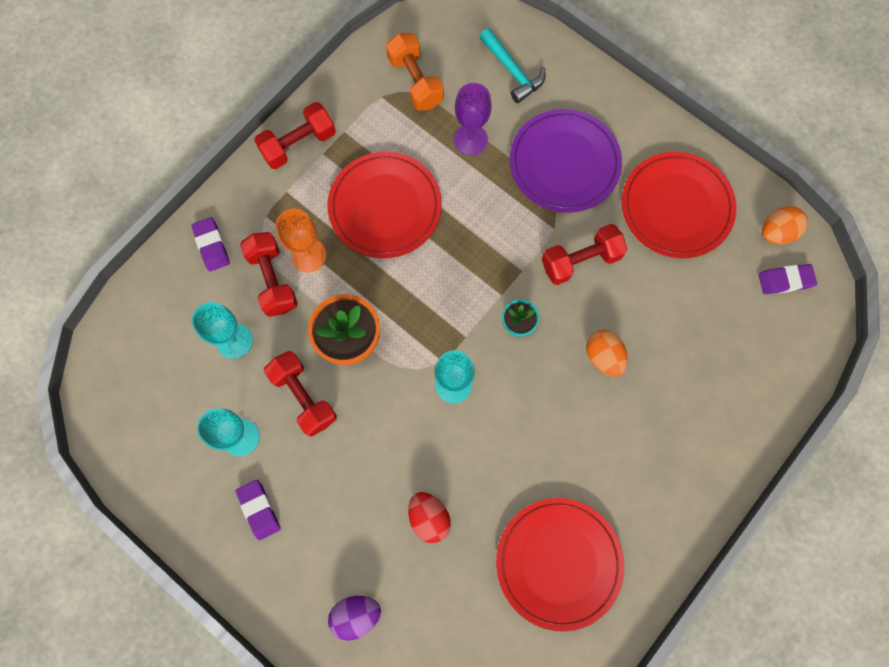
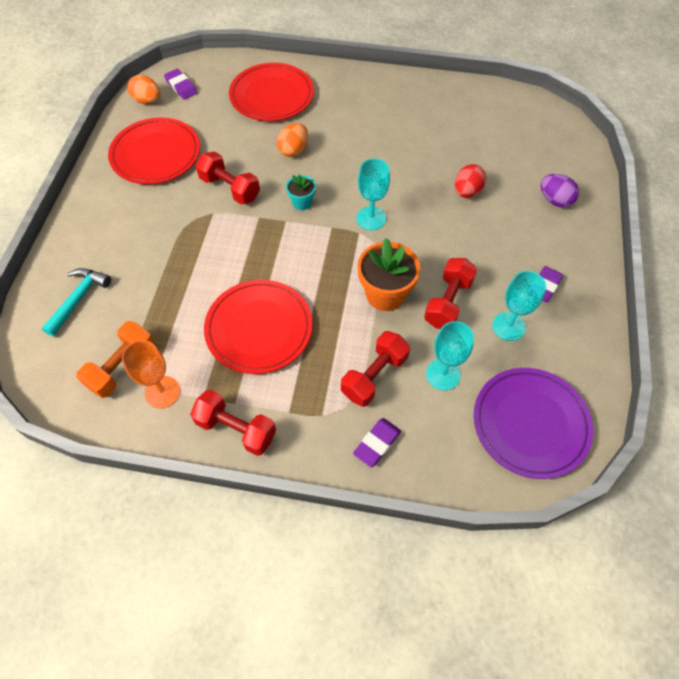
camera: 120 degrees left, 15 degrees down
orange goblet [276,209,326,272] -> orange goblet moved to [122,340,180,409]
purple goblet [454,83,492,155] -> none
red plate [496,498,624,632] -> red plate moved to [229,63,314,121]
purple plate [510,109,622,213] -> purple plate moved to [474,368,593,479]

